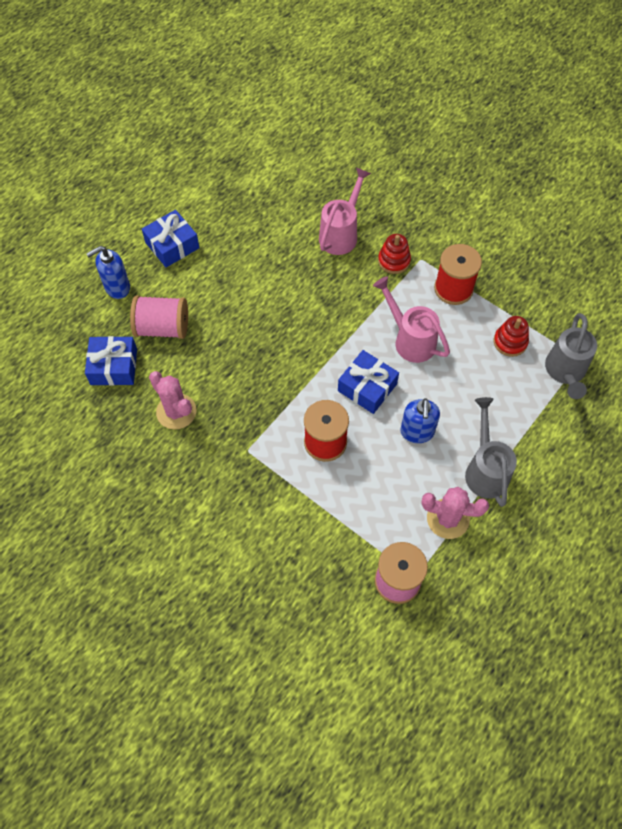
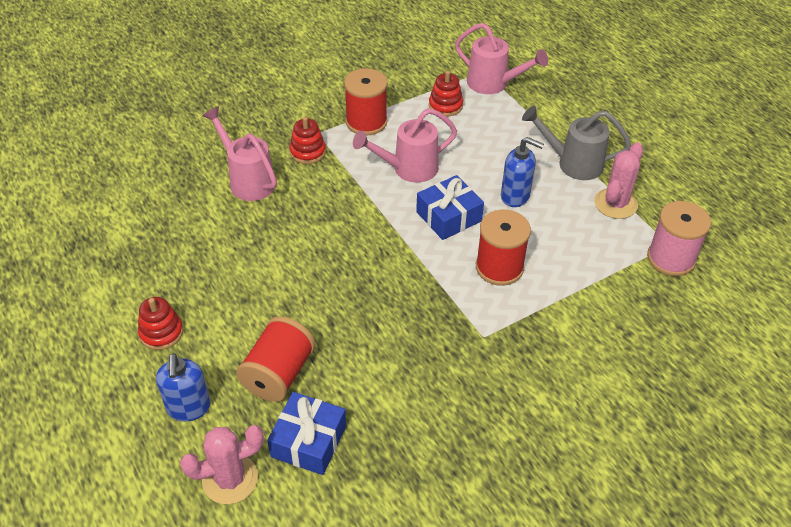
camera: 70 degrees left, 15 degrees down
pink spool [130,295,188,339] -> red spool [236,316,316,402]
blue gift [142,210,199,267] -> red stacking toy [138,297,183,350]
pink cactus [149,371,196,430] -> pink cactus moved to [180,425,264,504]
grey watering can [545,313,597,399] -> pink watering can [455,23,548,94]

